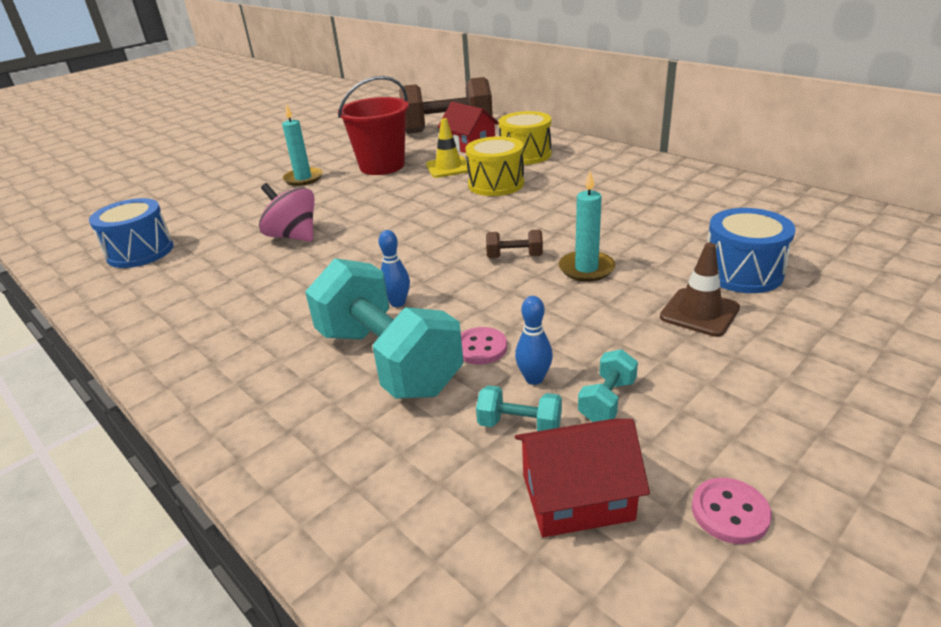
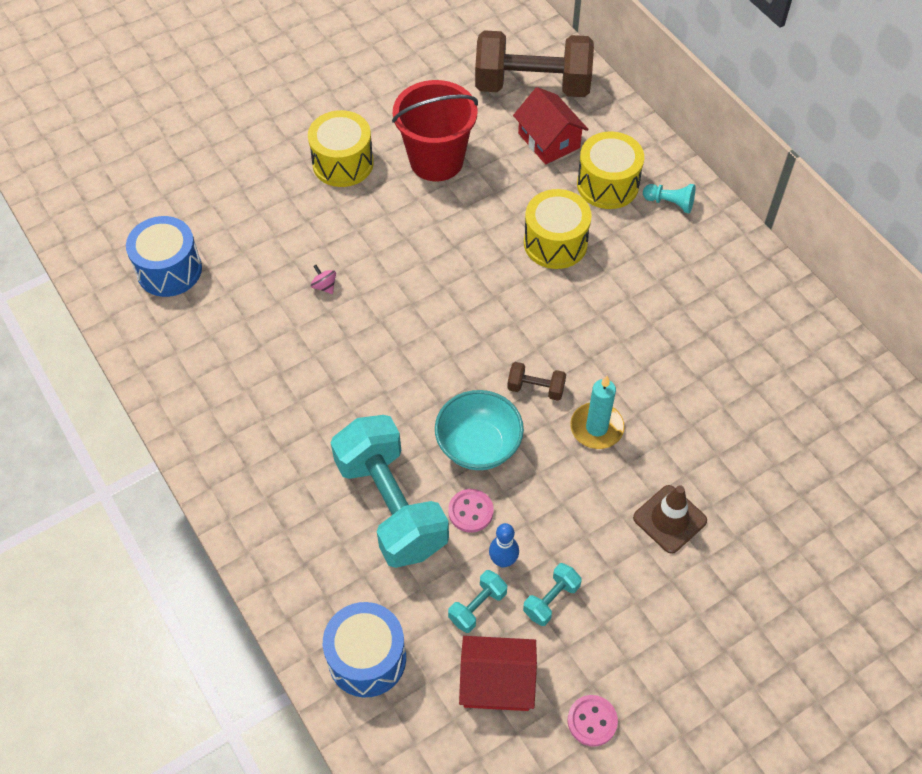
camera: 10 degrees right, 25 degrees up
pink spinning top [259,183,315,242] -> pink spinning top [311,265,336,294], size x0.43
turquoise candle [282,104,323,186] -> yellow drum [308,110,374,187]
blue bowling pin [378,230,410,307] -> none
yellow traffic cone [426,118,468,178] -> none
turquoise dumbbell [476,385,562,431] -> turquoise dumbbell turned 75 degrees counterclockwise [448,570,507,633]
blue drum [707,208,796,293] -> blue drum moved to [323,602,406,698]
none -> turquoise bowl [435,390,524,470]
none -> turquoise pawn [643,184,695,213]

